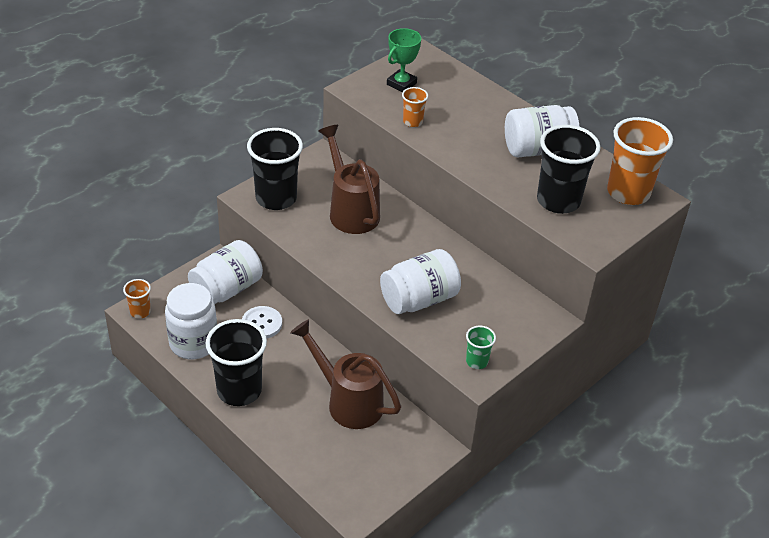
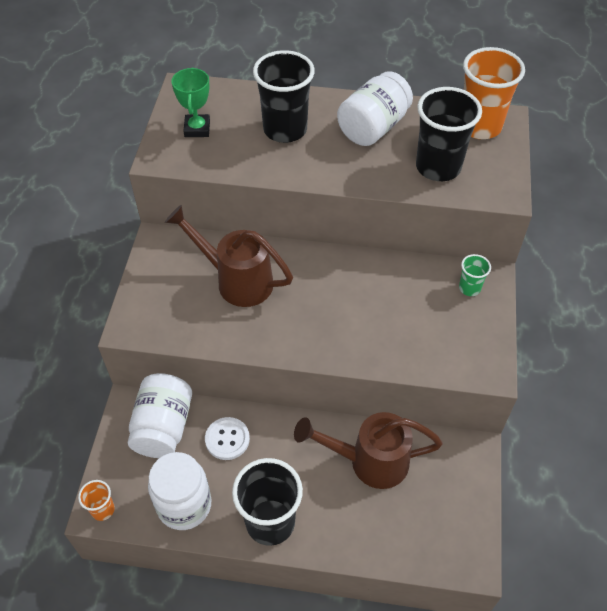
camera: 35 degrees left, 10 degrees up
black cup [247,128,303,210] -> black cup moved to [253,50,315,143]
white jar [380,249,461,314] -> none
orange cup [402,87,428,127] -> none
green cup [466,325,496,369] -> green cup moved to [459,254,491,296]

